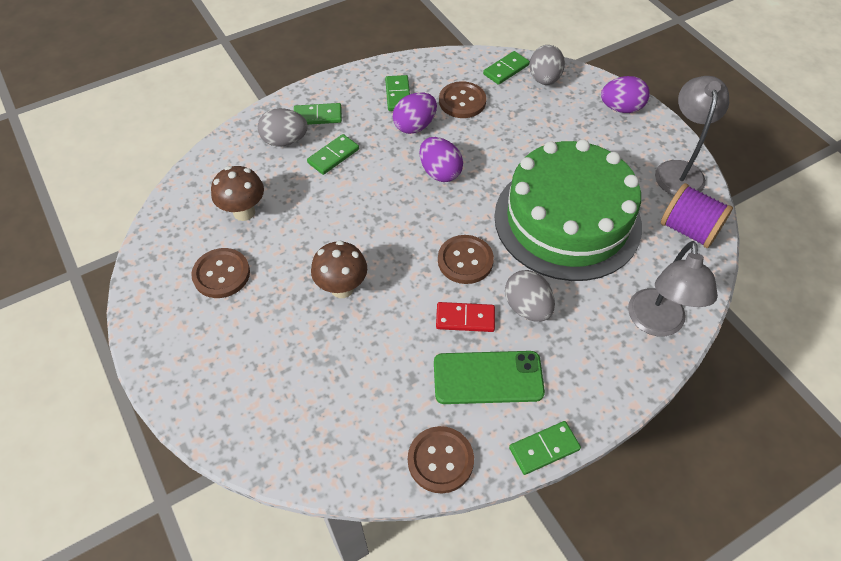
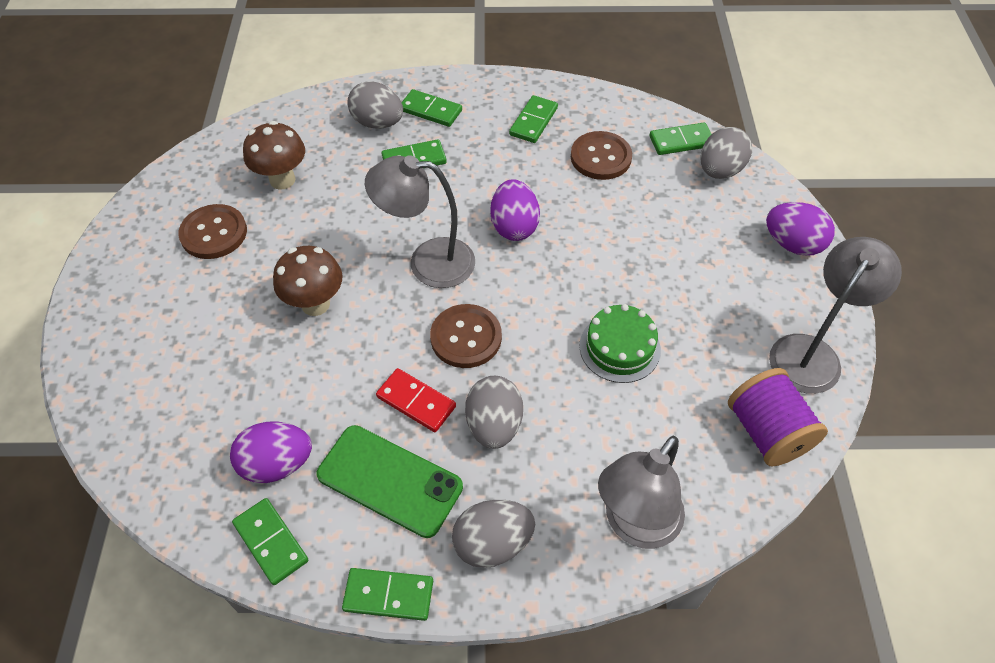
camera: 30 degrees right, 0 degrees up
purple egg [393,92,437,134] -> purple egg moved to [230,421,312,483]
brown button [408,426,474,493] -> green domino [232,498,308,585]
green cake [494,139,642,281] -> green cake [579,304,661,383], size x0.41
none -> grey lamp [365,155,475,288]
none -> grey egg [452,500,535,568]

